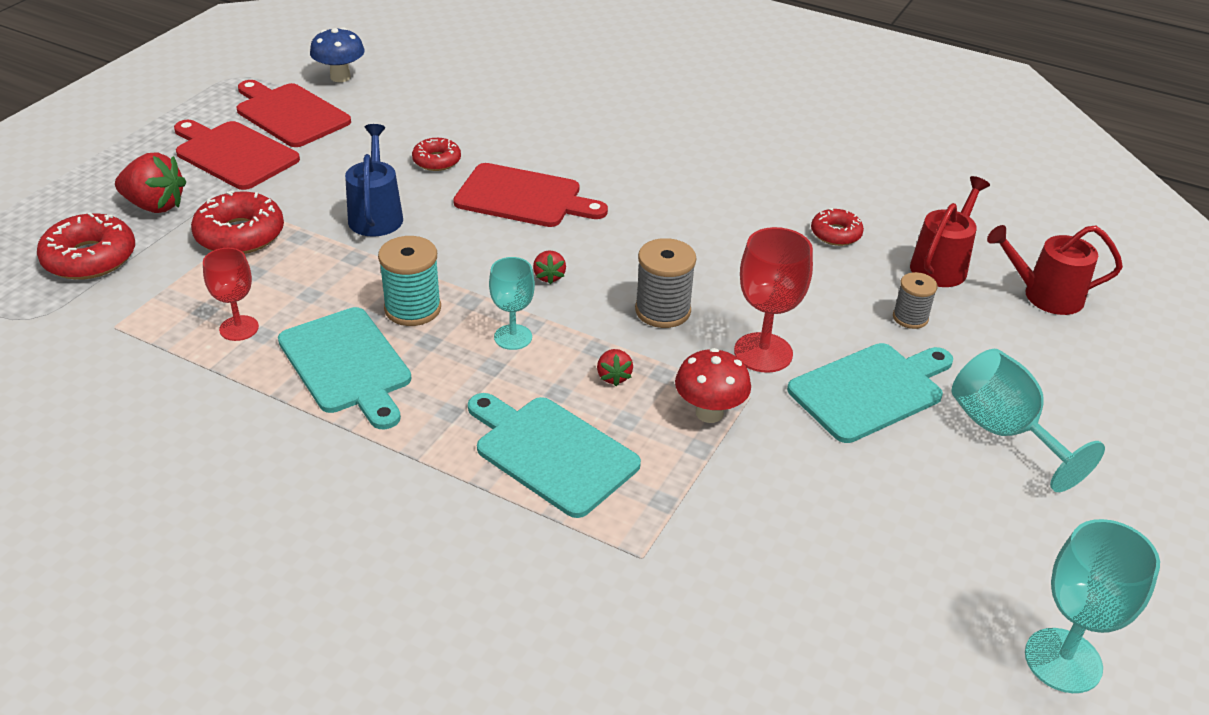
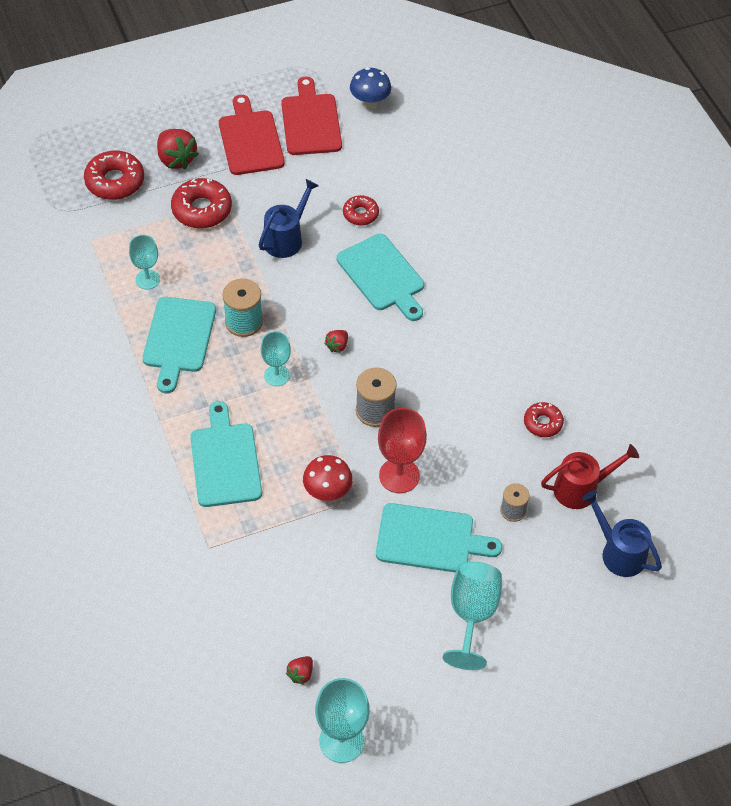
camera: 40 degrees right, 15 degrees up
red goblet [203,248,259,341] -> turquoise goblet [129,235,160,290]
red cutting board [453,163,608,227] -> turquoise cutting board [337,234,424,321]
red strawberry [597,349,633,386] -> red strawberry moved to [286,656,313,685]
red watering can [987,225,1123,315] -> blue watering can [582,490,662,577]

